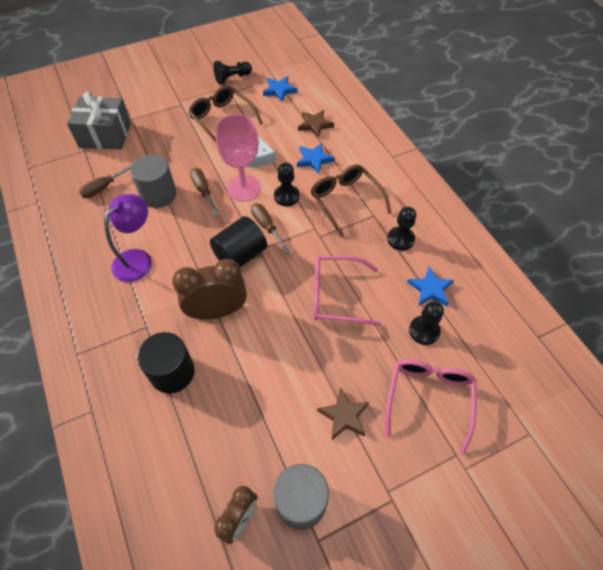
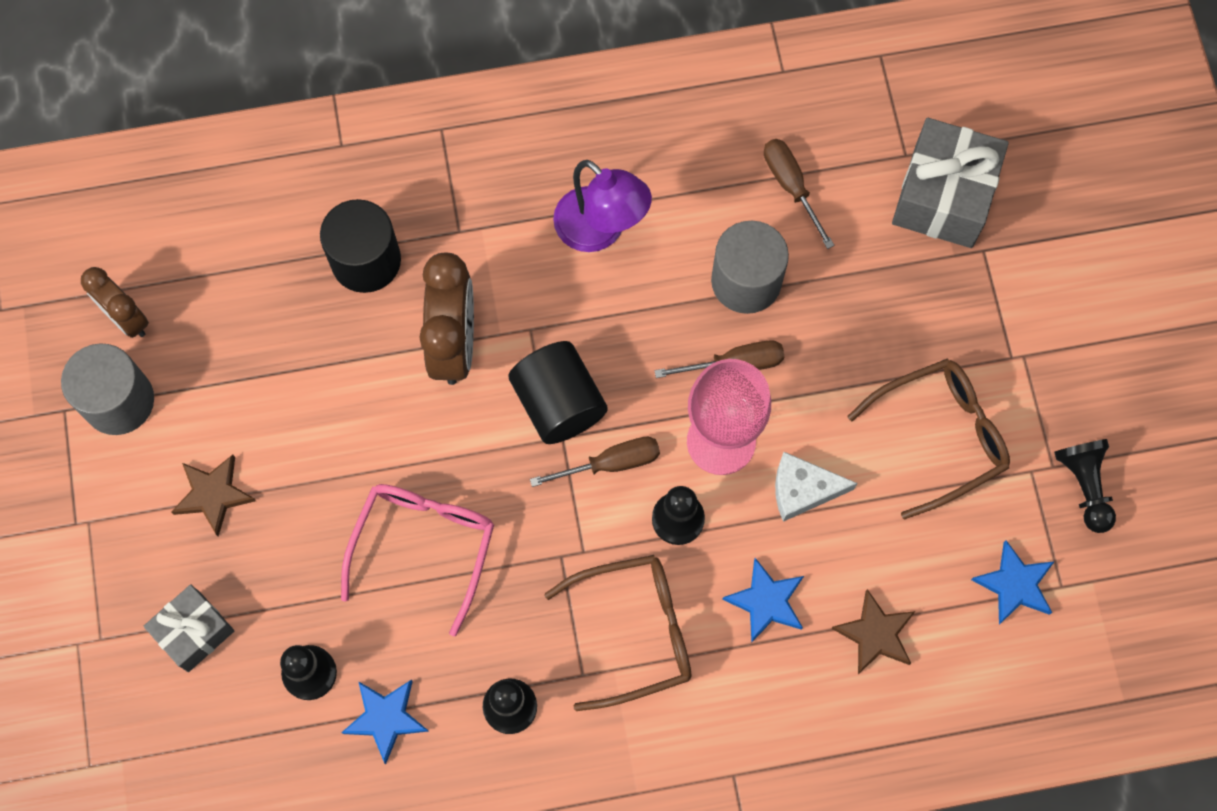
camera: 105 degrees right, 15 degrees up
pink glasses [385,359,476,455] -> grey gift [143,584,235,672]

